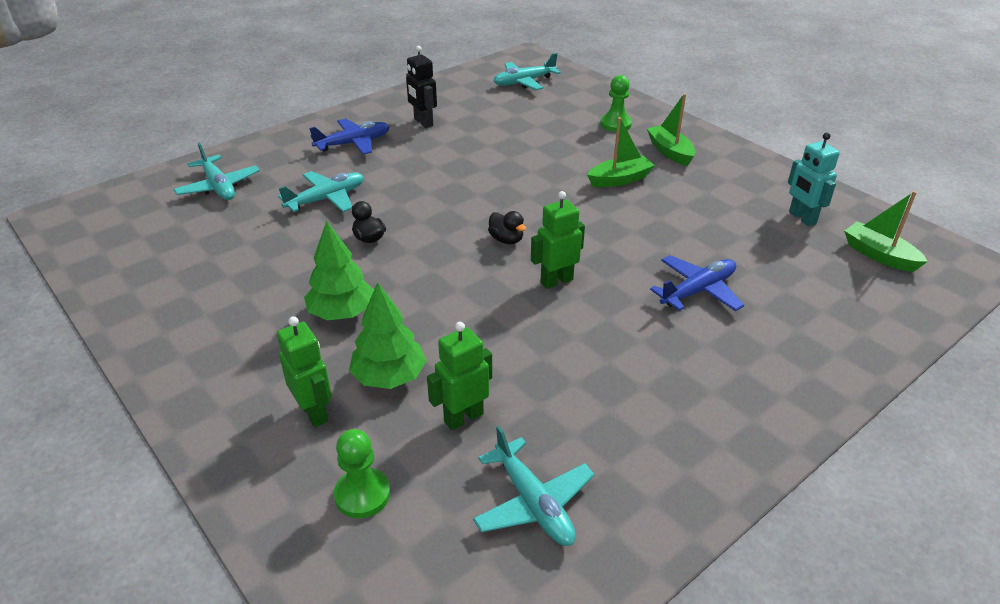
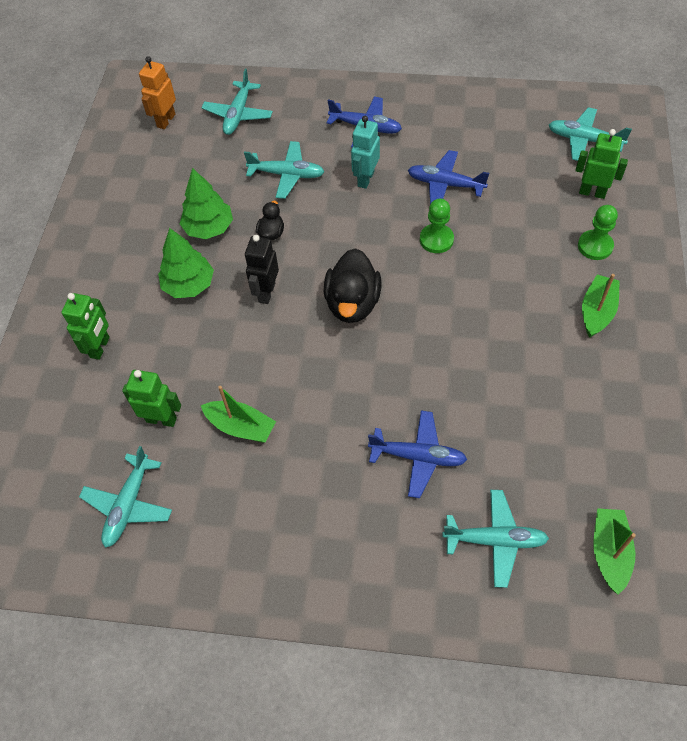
camera: 50 degrees right, 20 degrees up
green pawn [334,429,390,518] -> green pawn moved to [420,198,454,253]
green tree [349,282,427,389] -> green tree moved to [180,168,233,239]
black robot [406,46,437,128] -> black robot moved to [245,235,279,304]
black duck [488,211,526,244] -> black duck [324,248,381,323], size x1.97
green robot [531,191,585,289] -> green robot moved to [575,129,628,199]
green boat [587,117,655,187] -> green boat moved to [201,386,276,443]
turquoise robot [788,132,840,226] -> turquoise robot moved to [351,116,380,189]
none -> orange robot [139,56,176,129]
none -> blue plane [408,150,489,204]
none -> turquoise plane [442,490,549,588]

